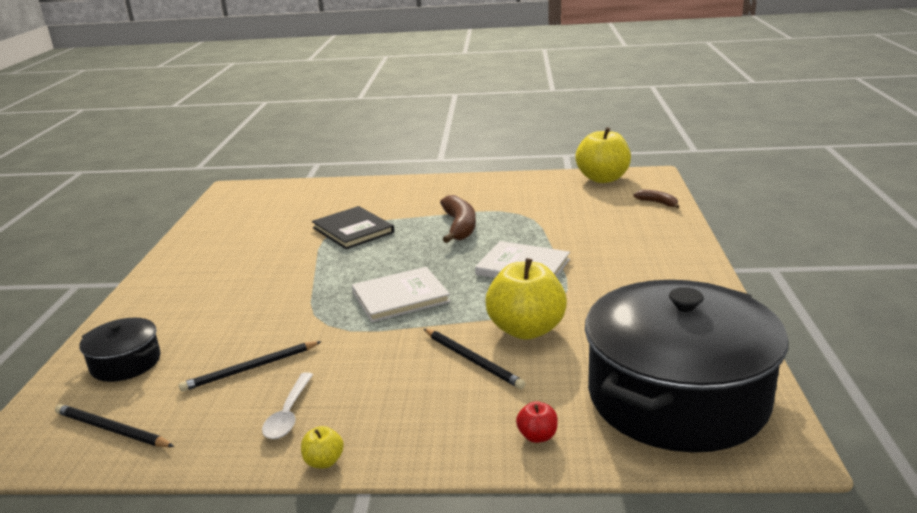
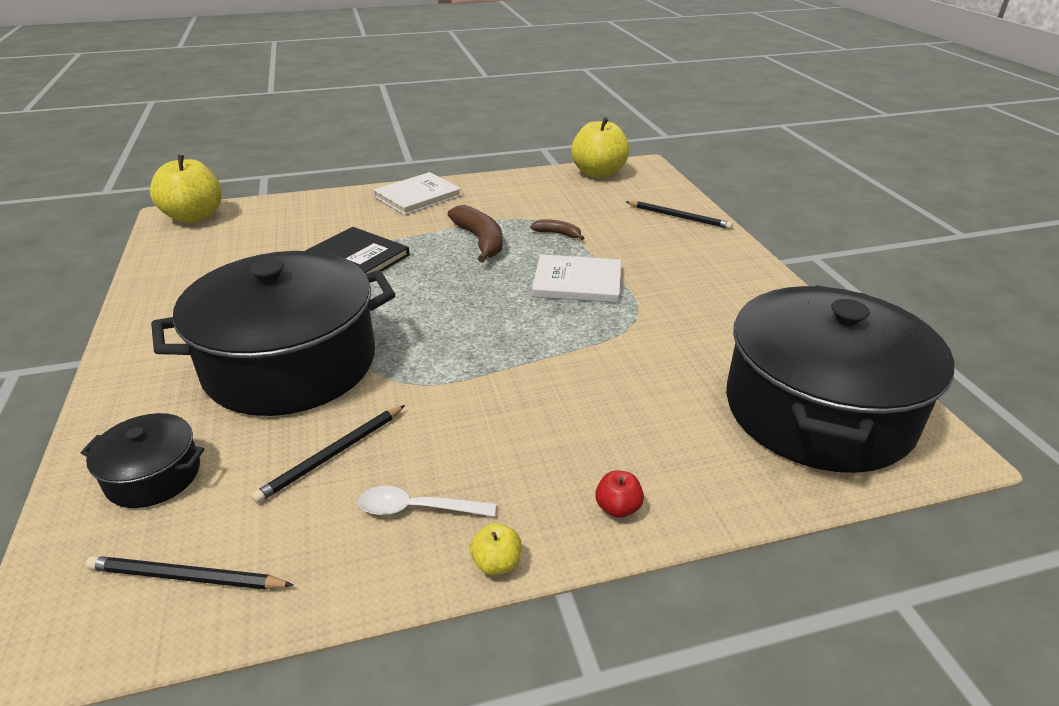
camera: 20 degrees left, 10 degrees up
white spoon [262,372,313,439] -> white spoon turned 105 degrees clockwise [358,486,496,517]
white book [352,267,451,322] -> white book moved to [373,172,462,215]
black pencil [424,329,526,389] -> black pencil moved to [627,201,733,229]
yellow apple [485,258,567,340] -> yellow apple moved to [150,155,222,223]
red apple [516,401,558,443] -> red apple moved to [595,471,644,518]
brown banana [634,190,680,208] -> brown banana moved to [530,219,584,240]
none -> black pot [151,251,395,416]

